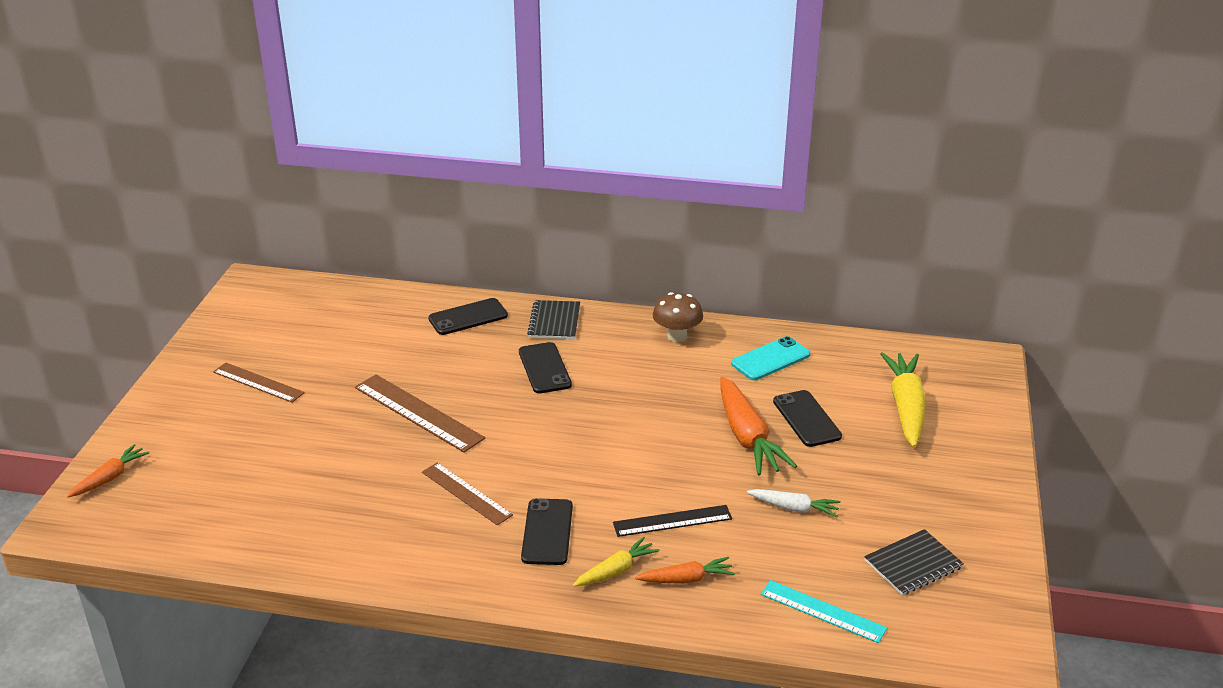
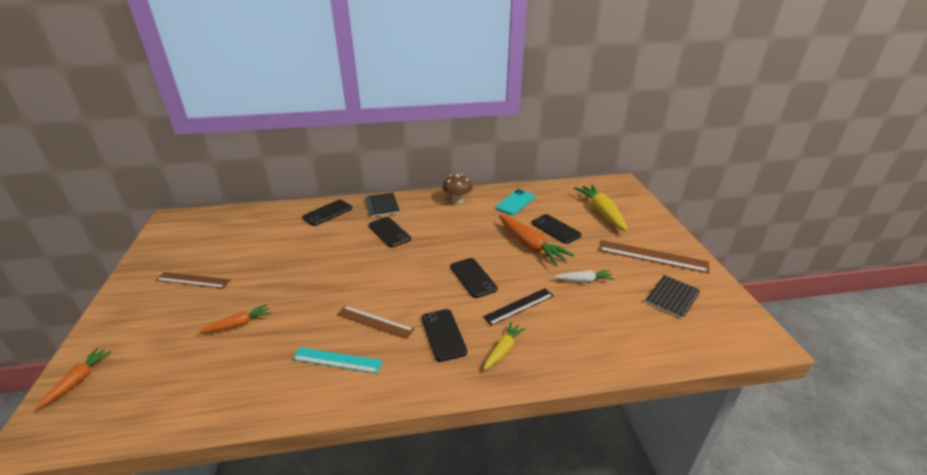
camera: 20 degrees left, 0 degrees up
brown ruler [355,374,485,453] -> brown ruler moved to [599,240,710,273]
orange carrot [635,557,735,583] -> orange carrot moved to [199,304,271,333]
turquoise ruler [761,580,887,643] -> turquoise ruler moved to [292,347,383,373]
none -> black phone [450,258,498,298]

